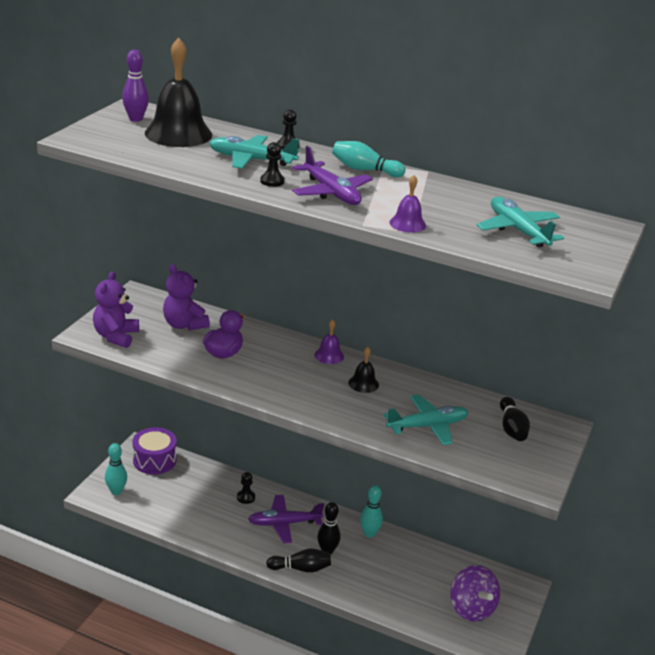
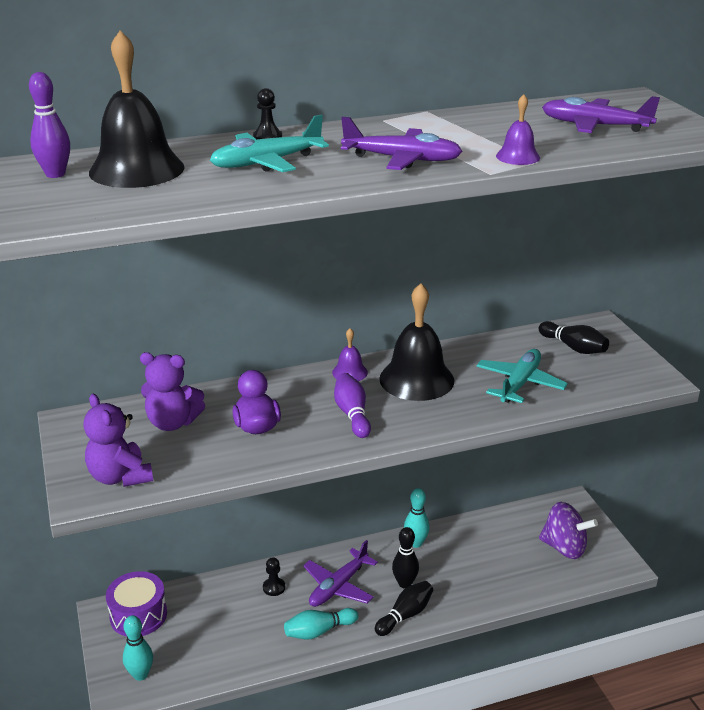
camera: 40 degrees left, 0 degrees up
black pawn [260,142,285,187] -> none
turquoise bowling pin [332,141,405,178] -> turquoise bowling pin moved to [284,608,358,639]
black bell [348,347,379,393] -> black bell [379,283,455,401], size x2.08
turquoise plane [477,197,564,248] -> purple plane [542,96,660,133]
none -> purple bowling pin [334,373,371,438]

